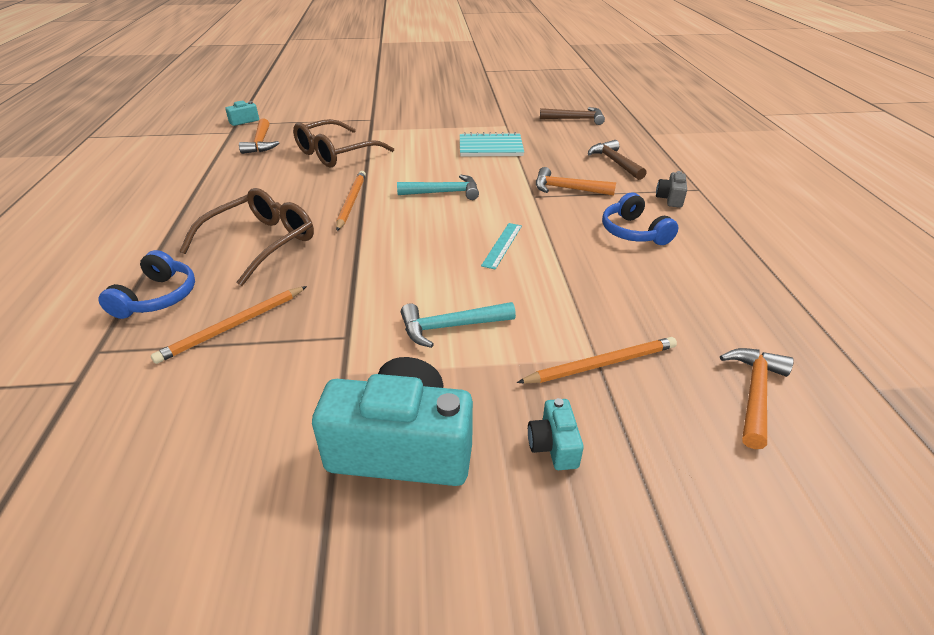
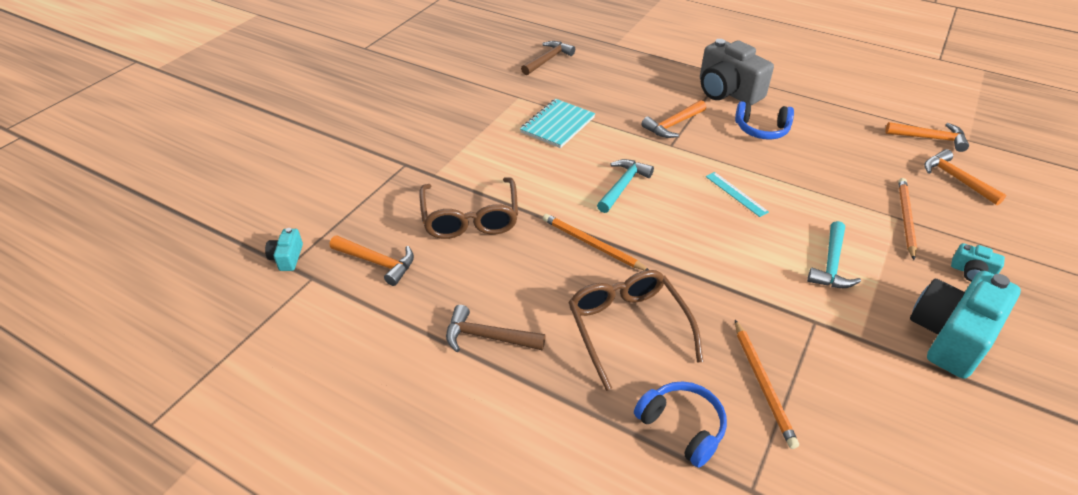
camera: 55 degrees left, 5 degrees up
brown hammer [588,140,647,180] -> brown hammer moved to [446,305,546,352]
grey camera [656,171,687,208] -> grey camera [700,39,774,105], size x2.23
none -> orange hammer [885,122,969,152]

